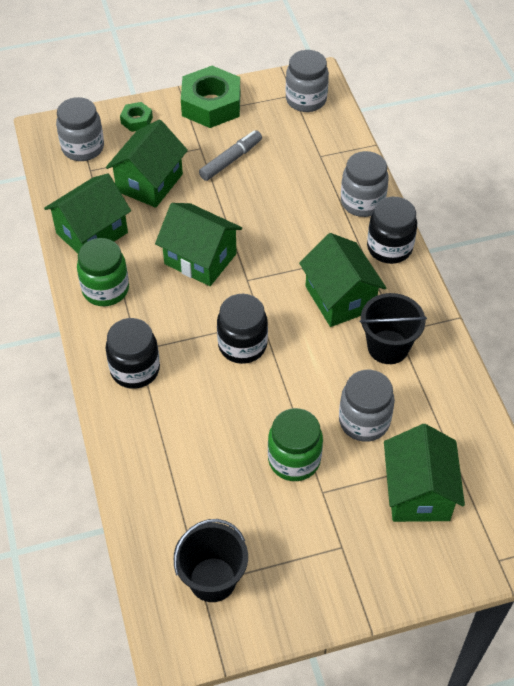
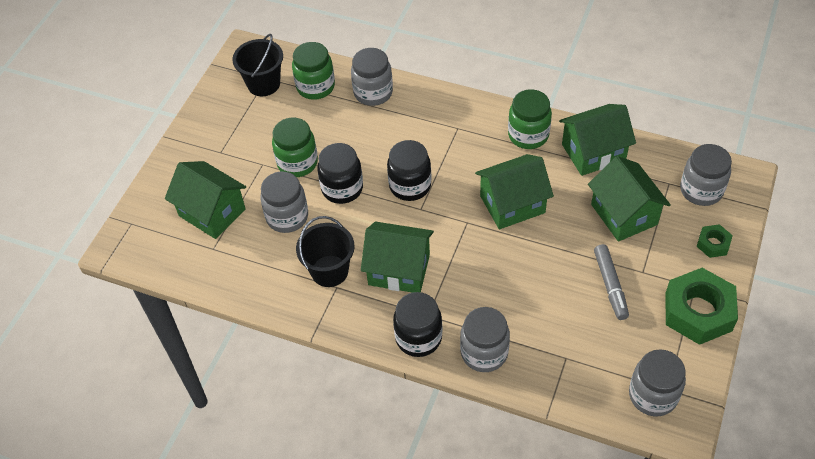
camera: 130 degrees right, 0 degrees up
green house [44,174,131,253] -> green house turned 75 degrees clockwise [559,104,636,176]
black jar [106,318,160,389] -> black jar moved to [317,143,363,204]
none -> green jar [292,42,335,100]
none -> grey jar [351,48,393,106]

